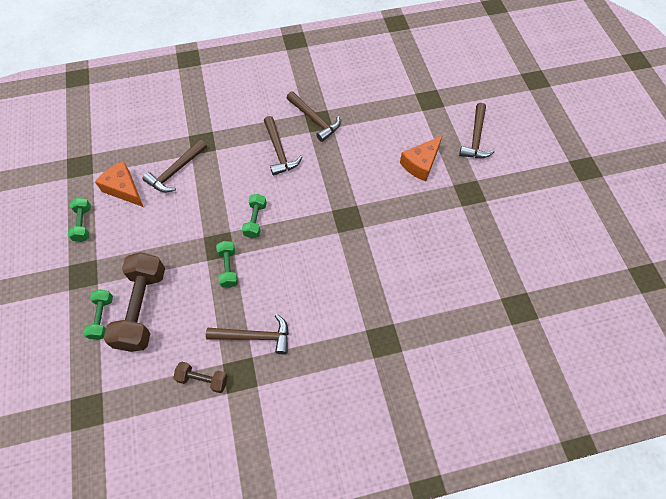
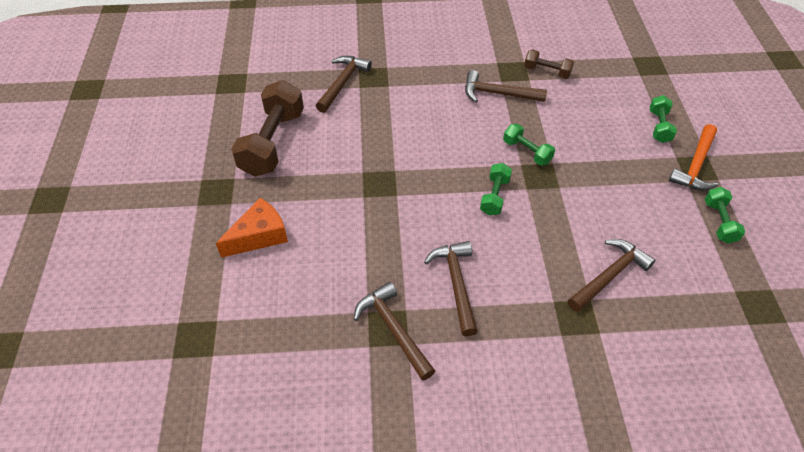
camera: 170 degrees left, 10 degrees down
orange cheese [95,161,143,207] -> none
brown dumbbell [103,252,165,352] -> brown dumbbell moved to [231,80,304,177]
green dumbbell [216,241,238,288] -> green dumbbell turned 45 degrees counterclockwise [503,124,555,166]
brown hammer [459,103,495,158] -> brown hammer moved to [316,56,372,113]
none -> orange hammer [669,124,719,190]

